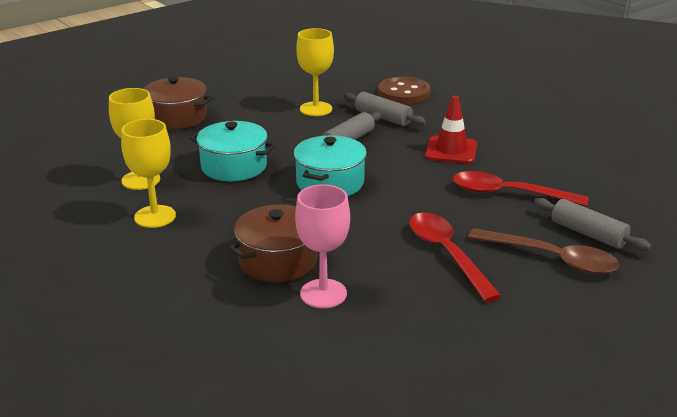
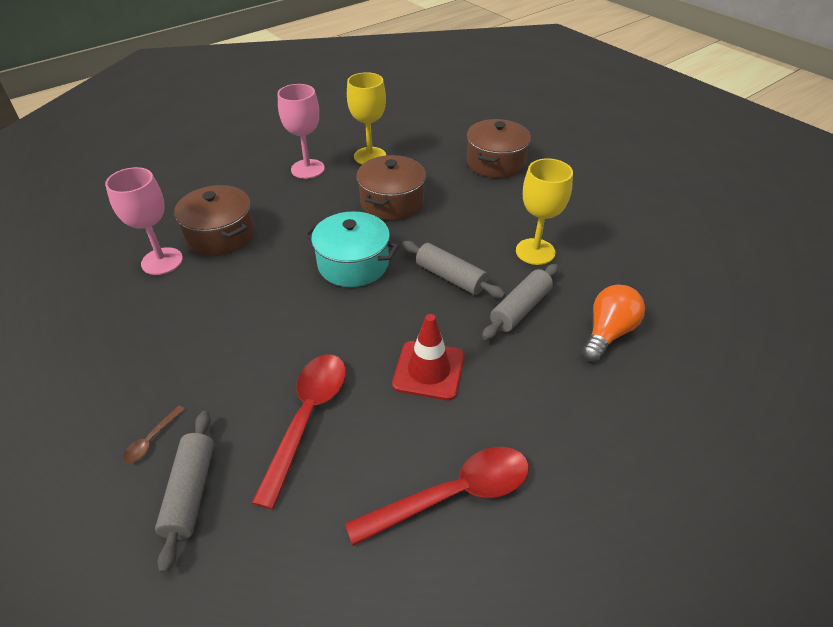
camera: 90 degrees right, 15 degrees up
yellow goblet [121,119,176,228] -> pink goblet [278,84,325,179]
turquoise pot [190,121,276,182] -> brown pot [356,155,426,220]
brown button [378,77,430,104] -> orange light bulb [582,284,645,362]
red spoon [409,212,501,302] -> red spoon moved to [345,447,529,546]
brown spoon [468,228,619,274] -> brown spoon [123,406,185,463], size x0.42
grey rolling pin [534,198,652,251] -> grey rolling pin turned 45 degrees counterclockwise [155,411,214,573]

